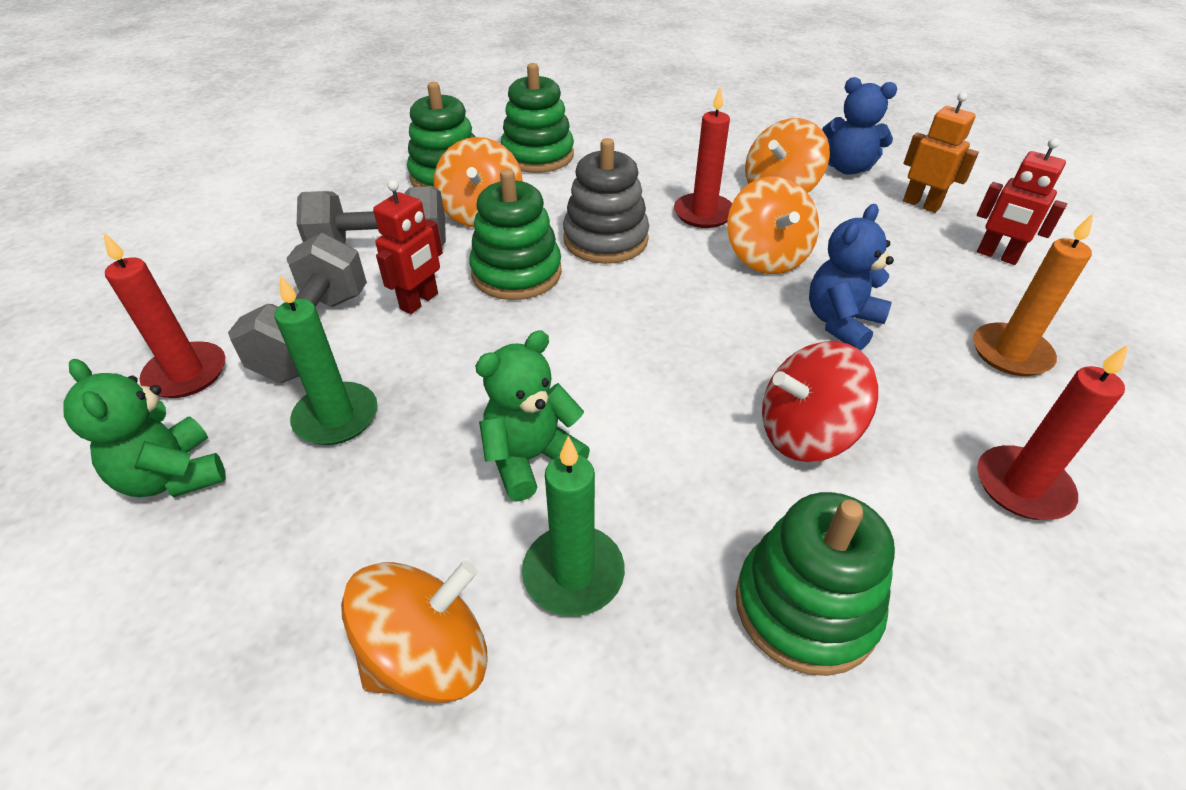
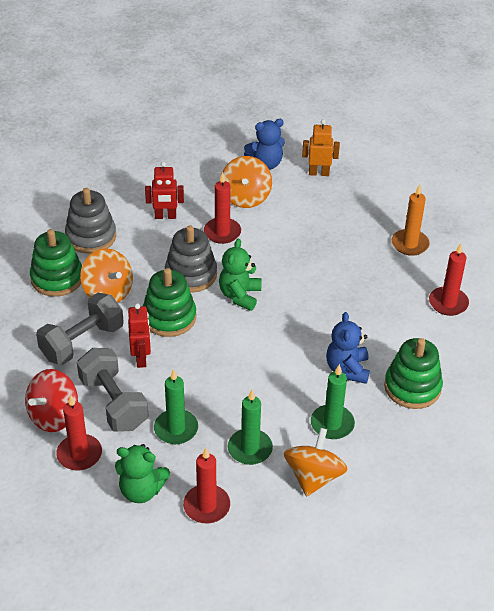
camera: 40 degrees left, 0 degrees up
green teddy bear [475,330,590,501] -> green teddy bear moved to [219,239,261,311]
green stacking toy [501,63,574,173] -> grey stacking toy [65,188,116,254]
orange spinning top [727,176,819,274] -> none
red spinning top [762,341,878,462] -> red spinning top moved to [25,369,78,432]
blue teddy bear [809,204,894,350] -> blue teddy bear moved to [326,312,370,384]
red robot [977,138,1067,265] -> red robot moved to [145,162,184,219]
none -> red candle [183,448,230,523]
none -> green candle [228,390,273,465]

